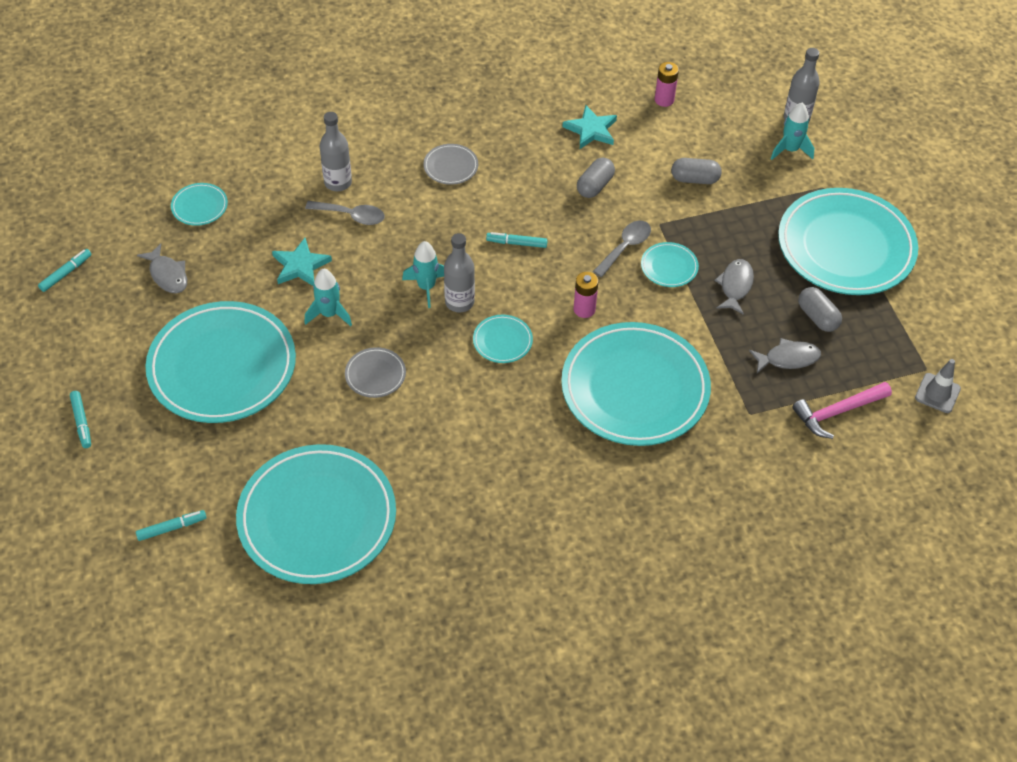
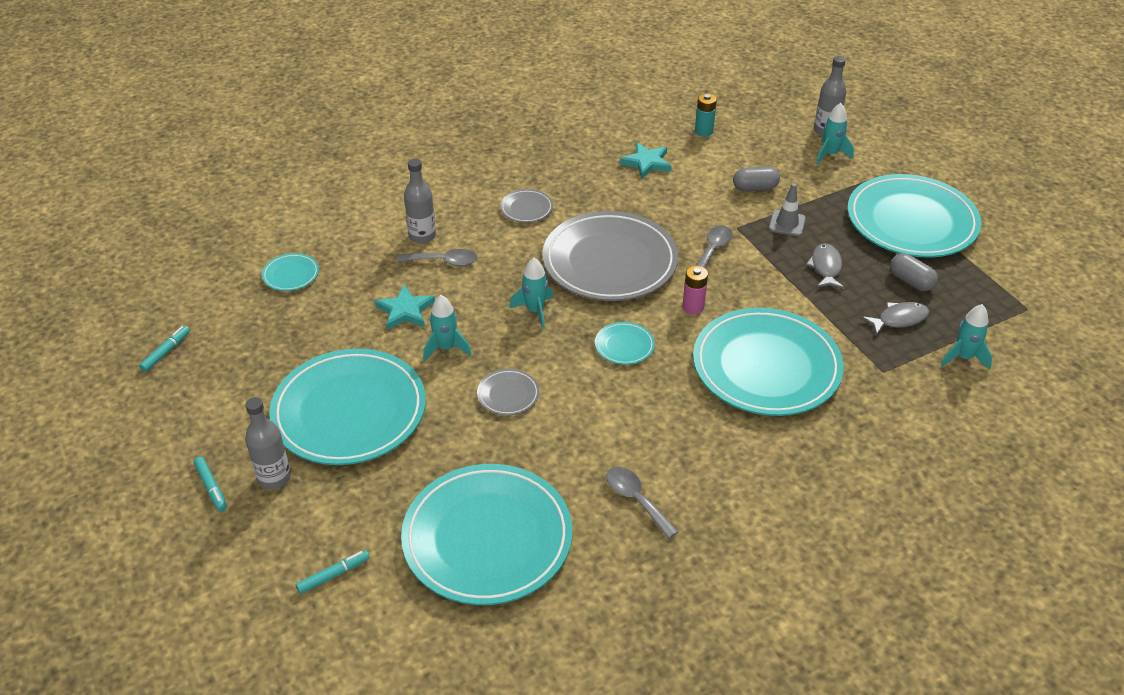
camera: 10 degrees left, 10 degrees down
grey fish [137,243,187,294] -> none
grey bottle [444,233,475,313] -> grey bottle moved to [245,397,291,489]
turquoise marker [486,232,548,248] -> grey plate [542,211,678,301]
grey capsule [577,158,615,198] -> none
turquoise plate [641,242,699,287] -> none
pink battery [655,62,679,107] -> turquoise battery [695,93,717,137]
pink hammer [792,382,892,439] -> turquoise rocket [941,304,992,370]
grey traffic cone [915,359,961,413] -> grey traffic cone moved to [769,183,806,236]
none -> grey spoon [606,467,679,539]

